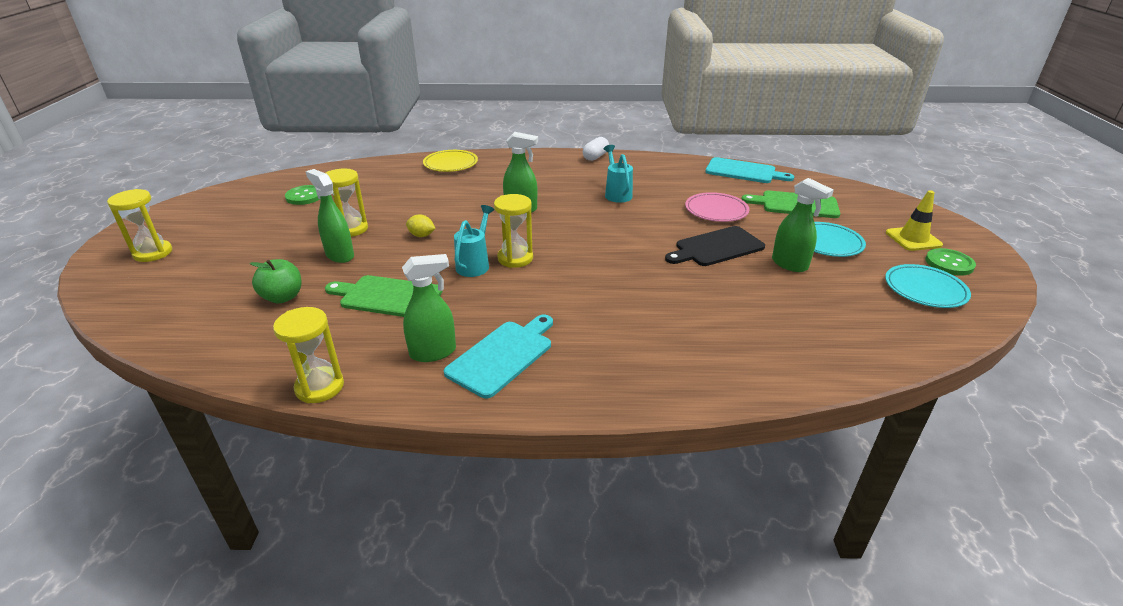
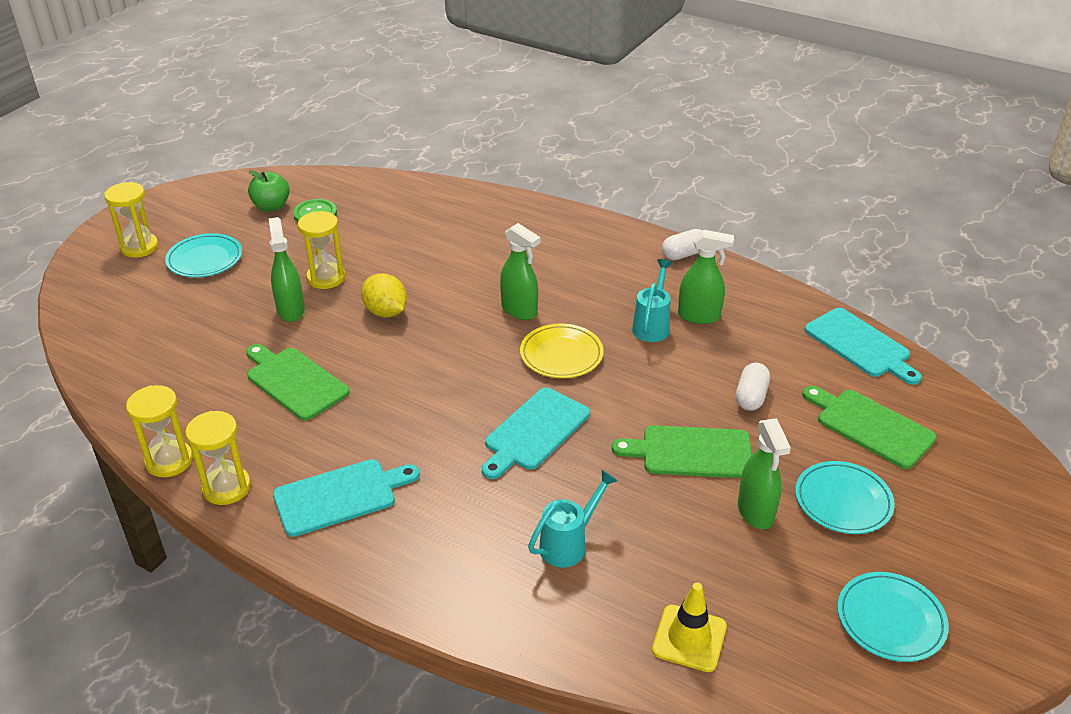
camera: 30 degrees right, 5 degrees up
green apple [250,259,301,303] -> green apple moved to [248,170,290,212]
green spray bottle [402,254,456,362] -> green spray bottle moved to [678,230,734,324]
yellow lemon [406,214,436,237] -> yellow lemon [361,273,407,318], size x1.59
yellow plate [423,150,478,172] -> yellow plate moved to [520,324,604,378]
turquoise watering can [454,205,494,277] -> turquoise watering can moved to [528,470,618,568]
yellow hourglass [494,194,533,268] -> yellow hourglass moved to [185,411,251,505]
black cutting board [665,226,765,266] -> green cutting board [612,425,752,478]
pink plate [685,192,749,222] -> white capsule [735,363,770,411]
yellow traffic cone [886,190,943,251] -> yellow traffic cone moved to [652,583,727,672]
green button [926,248,976,275] -> none
none -> turquoise plate [165,233,242,278]
none -> turquoise cutting board [482,387,590,479]

